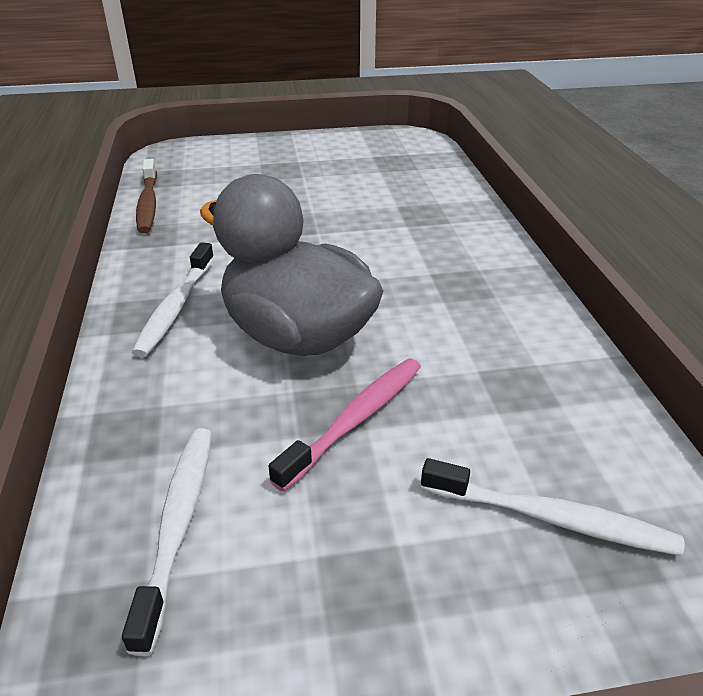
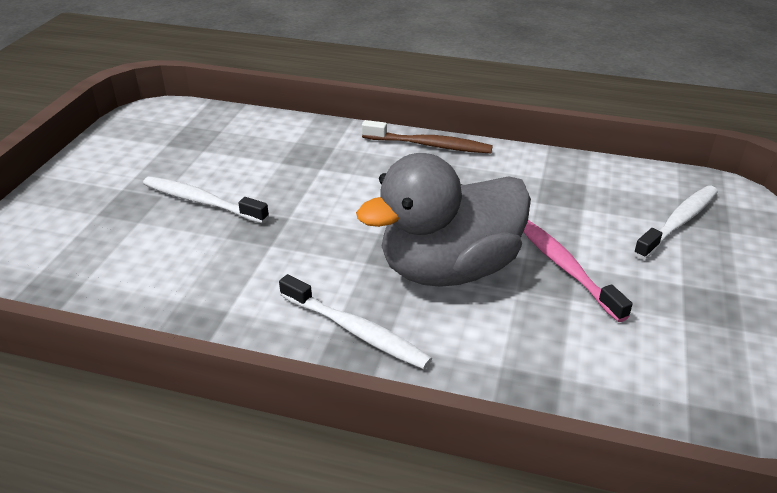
camera: 65 degrees left, 0 degrees up
white toothbrush [122,428,212,656] -> white toothbrush moved to [143,176,269,223]
brown toothbrush [136,159,157,233] -> brown toothbrush moved to [362,120,493,153]

